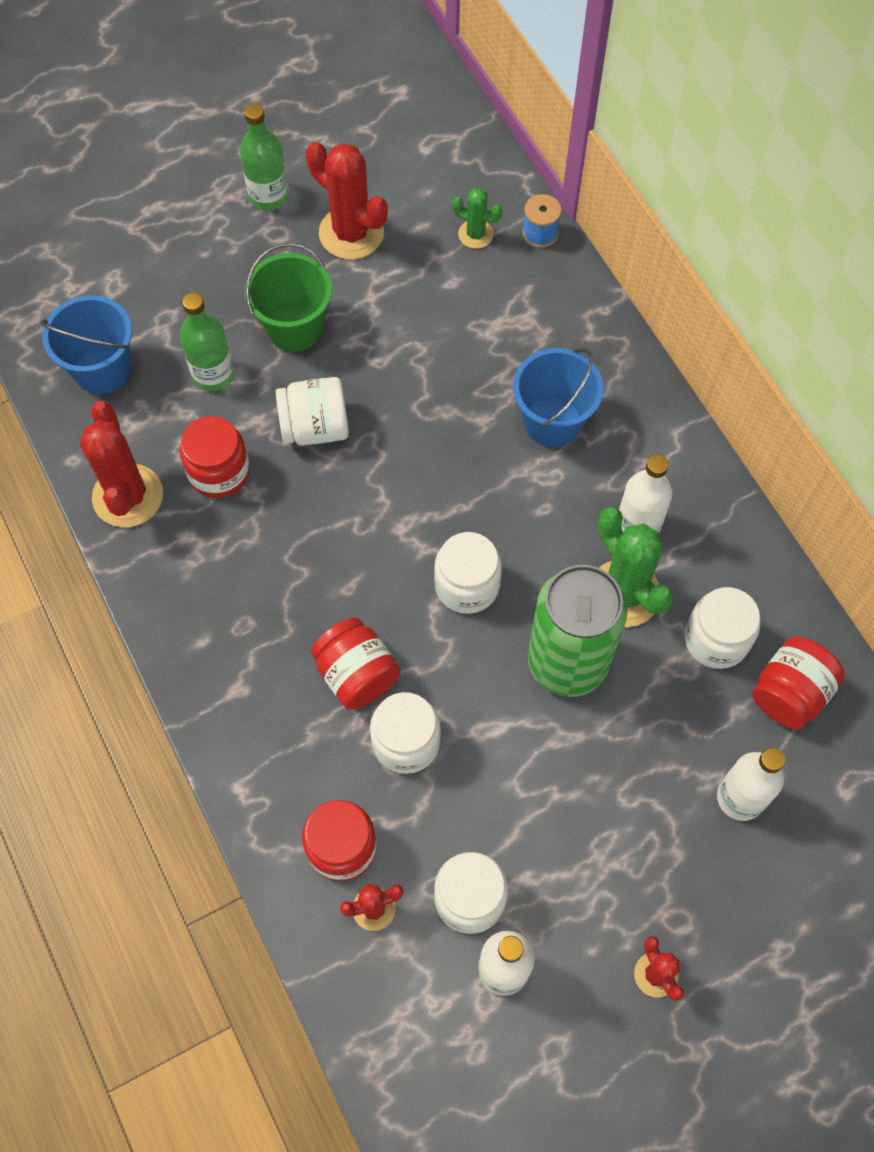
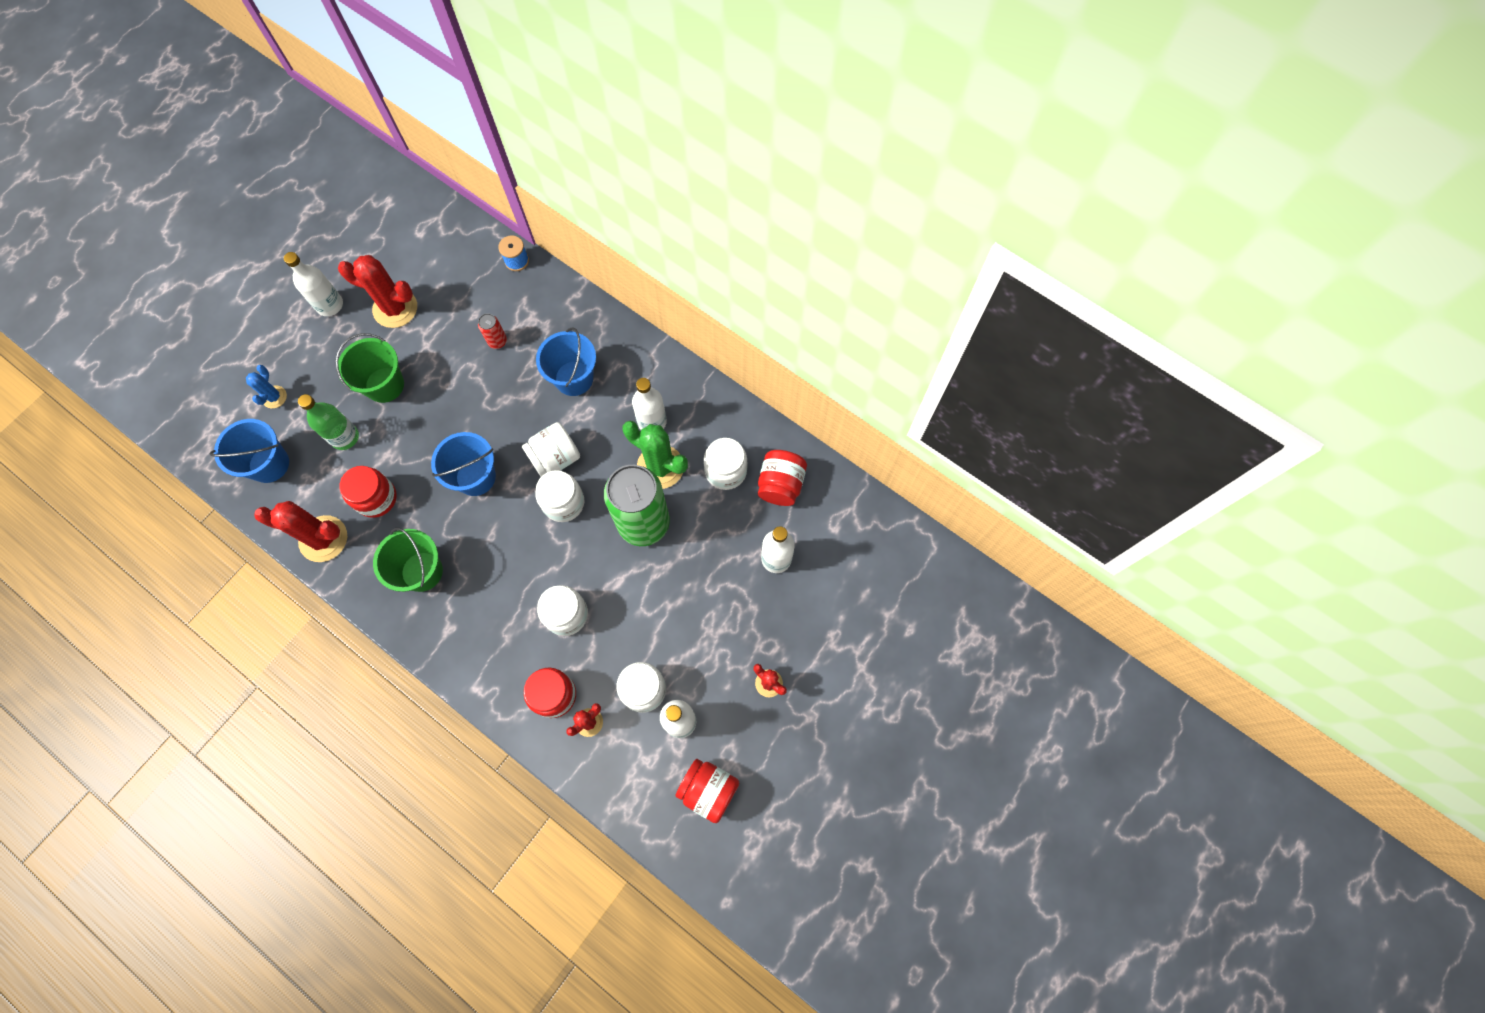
camera: 25 degrees left, 5 degrees up
red cactus [80,401,163,527] -> red cactus turned 45 degrees counterclockwise [254,501,347,562]
green bottle [240,104,289,210] -> white bottle [284,252,343,316]
white jar [276,377,349,446] -> white jar moved to [522,422,580,477]
red jar [311,617,401,710] -> red jar moved to [675,759,739,823]
green cactus [452,188,502,249] -> none
none -> blue cactus [246,365,287,408]
none -> green bucket [373,528,443,592]
none -> blue bucket [431,432,496,496]
none -> red can [478,313,507,349]

